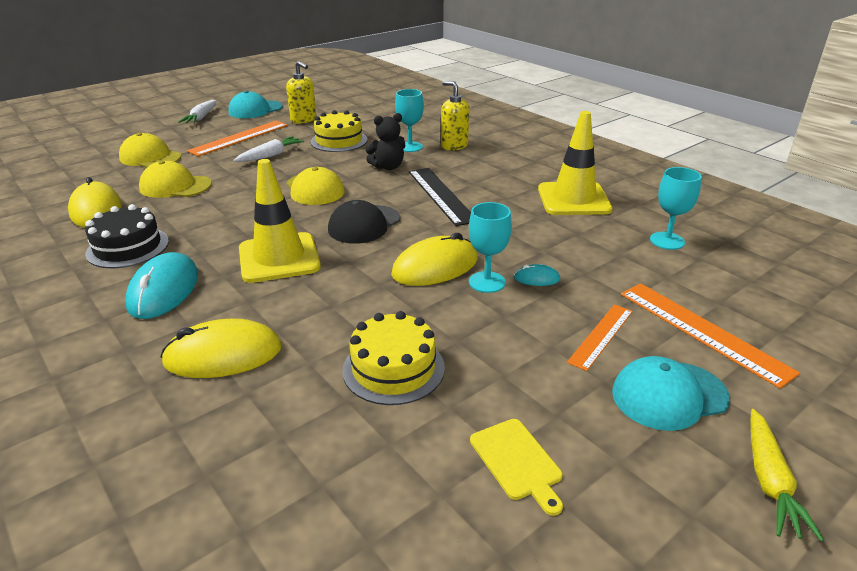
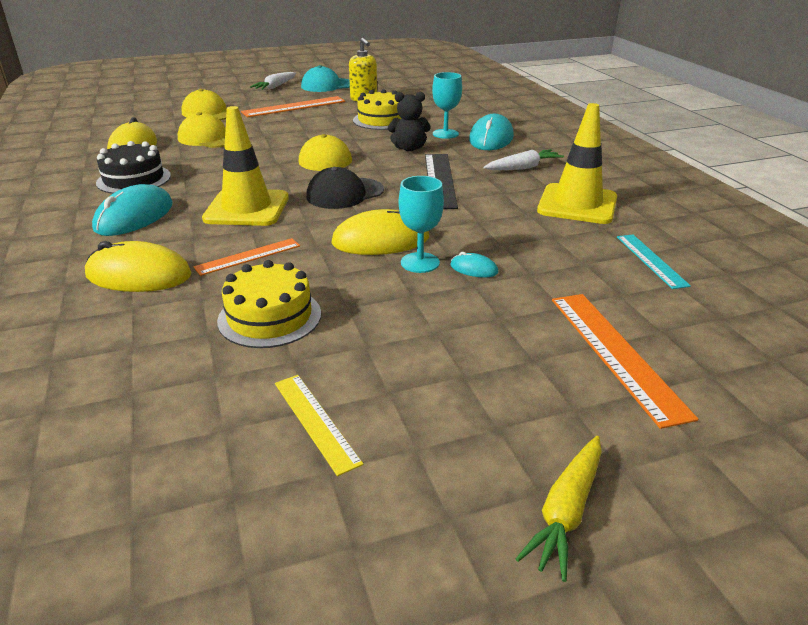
camera: 20 degrees right, 0 degrees up
white carrot [233,136,304,162] -> white carrot moved to [484,149,564,170]
yellow soap dispenser [441,81,469,151] -> turquoise mouse [469,114,514,150]
yellow cutting board [470,419,563,516] -> yellow ruler [275,375,364,476]
orange ruler [567,304,633,371] -> orange ruler moved to [193,238,300,276]
turquoise cap [612,356,730,431] -> none
turquoise goblet [650,167,702,250] -> turquoise ruler [617,235,691,289]

